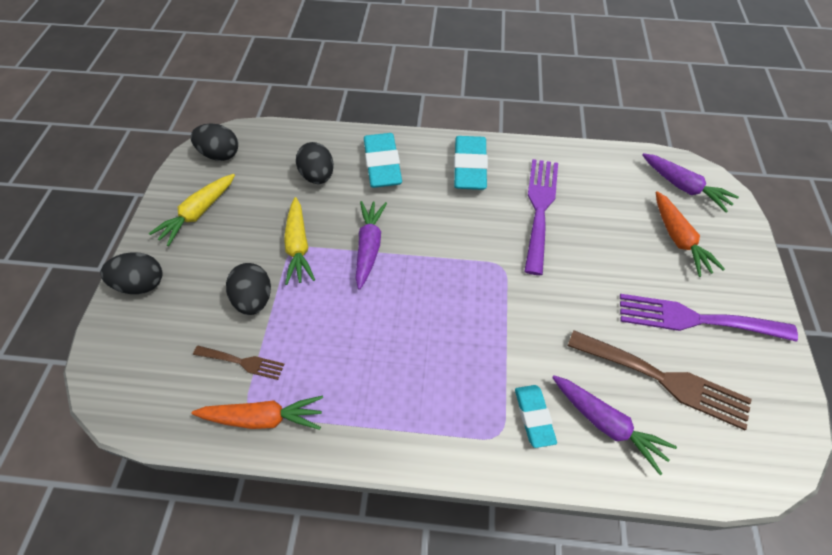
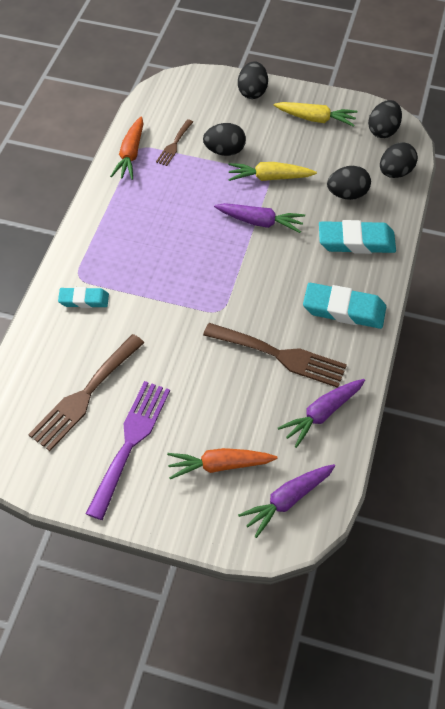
camera: 100 degrees right, 0 degrees up
yellow carrot [149,174,235,246] -> yellow carrot turned 150 degrees clockwise [274,102,358,127]
purple fork [524,159,558,275] -> brown fork [203,323,347,388]
purple carrot [552,375,677,475] -> purple carrot moved to [278,379,365,448]
none -> black egg [380,142,418,178]

